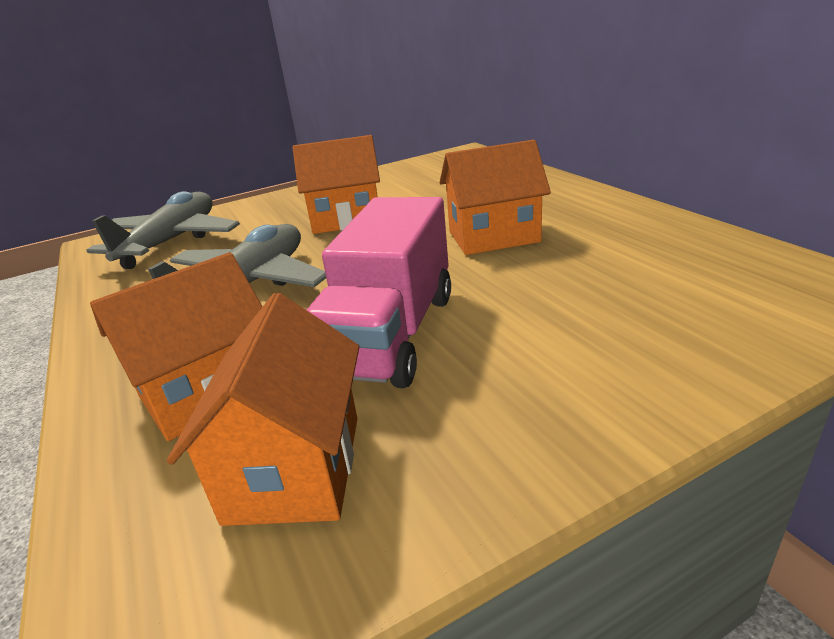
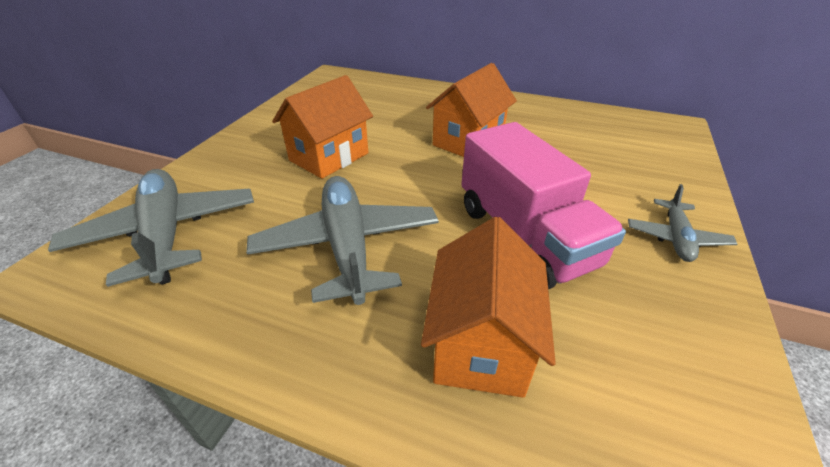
camera: 45 degrees left, 10 degrees up
orange house [167,293,359,526] -> none
none -> grey plane [628,184,737,262]

